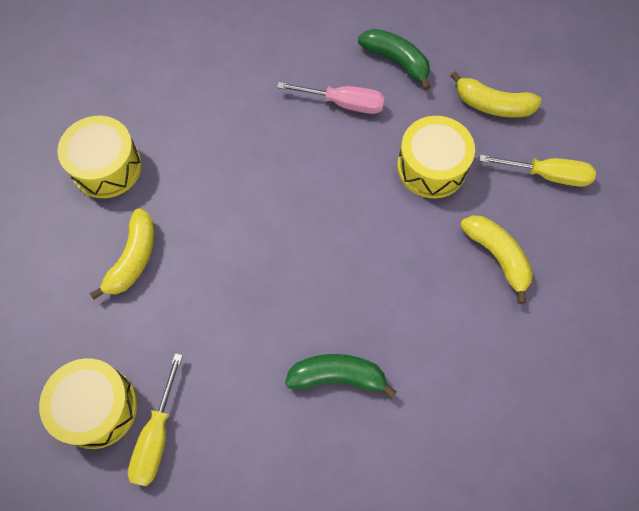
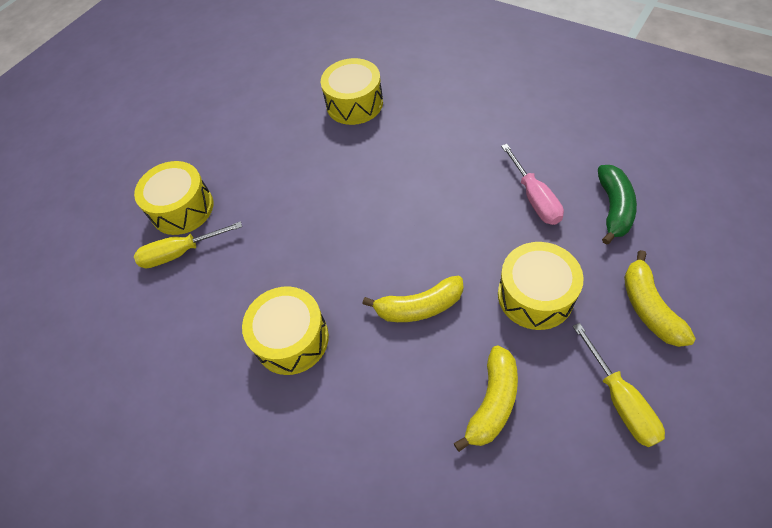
camera: 65 degrees right, 10 degrees down
yellow banana [90,208,155,300] -> yellow banana moved to [362,276,464,322]
green banana [285,354,397,399] -> yellow drum [242,286,329,375]

